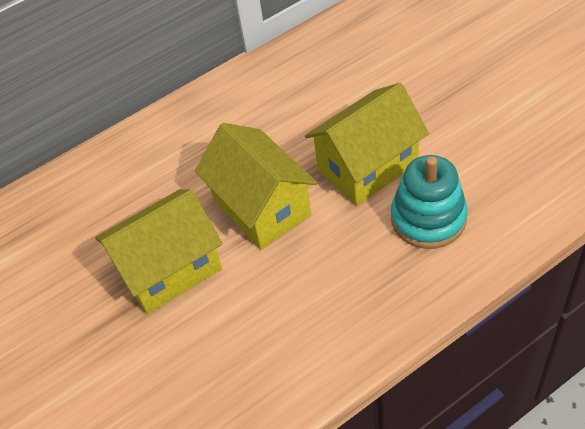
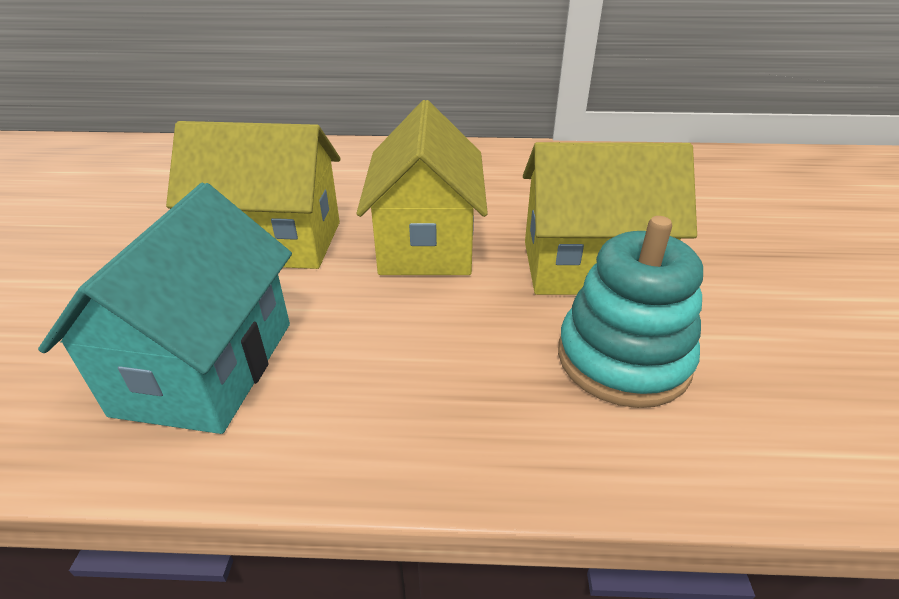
camera: 30 degrees right, 15 degrees down
none -> turquoise house [38,183,292,434]

